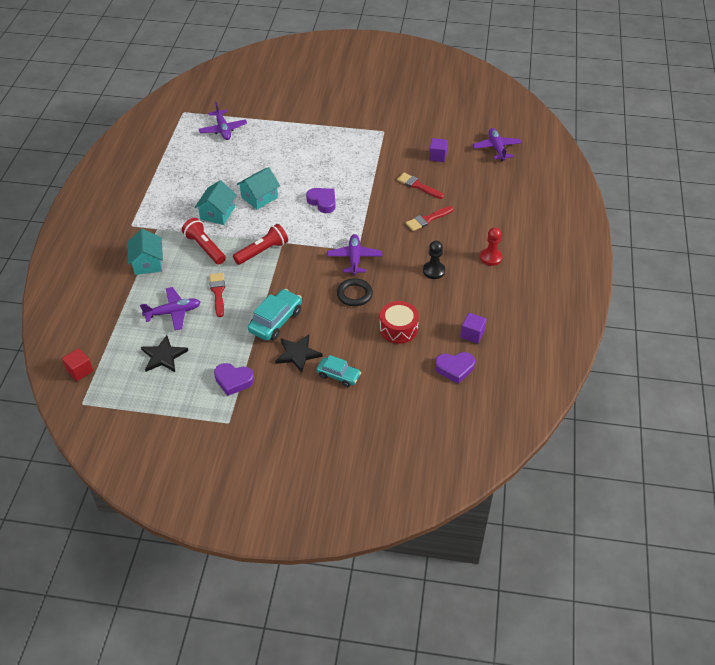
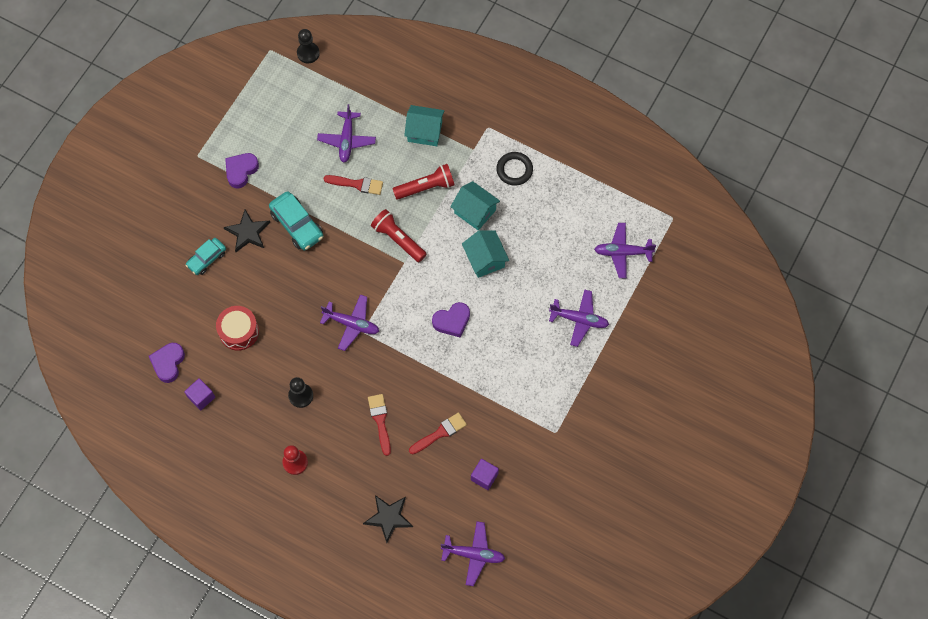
camera: 110 degrees right, 20 degrees up
red cube [62,348,93,381] -> black pawn [297,29,320,63]
black star [141,335,188,372] -> black star moved to [363,495,413,543]
red flashlight [233,224,288,265] -> red flashlight turned 150 degrees clockwise [371,209,427,262]
black ring [337,278,373,306] -> black ring moved to [496,152,533,186]
none -> purple plane [549,289,609,347]

